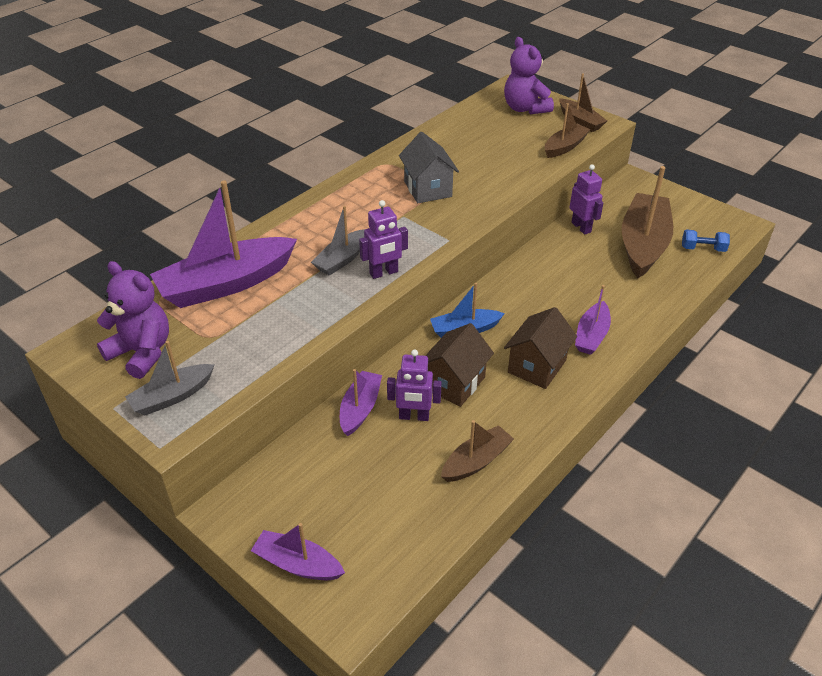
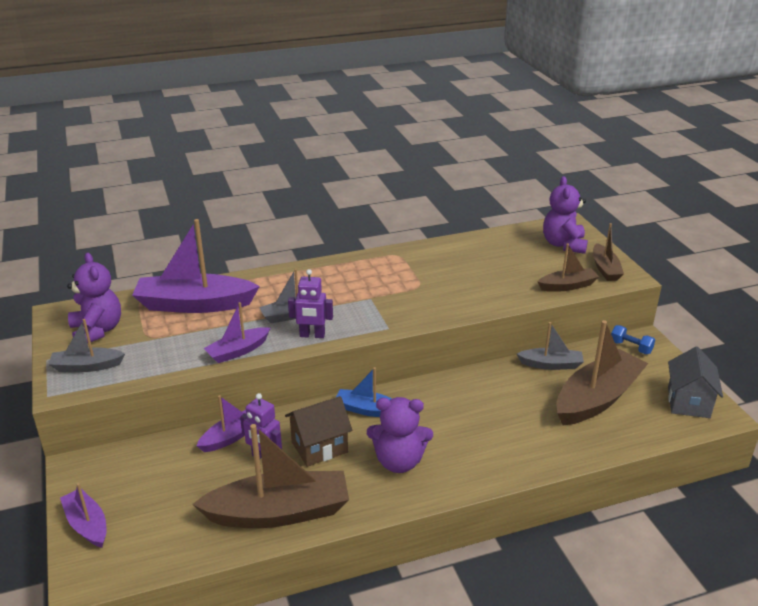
camera: 30 degrees right, 10 degrees down
grey house [399,132,459,203] -> grey house moved to [668,347,723,418]
brown boat [441,420,514,482] -> brown boat [192,424,349,528], size x1.87
brown house [504,307,577,389] -> purple teddy bear [367,397,433,473]
purple robot [570,164,604,235] -> grey boat [517,322,584,370]
purple boat [575,285,611,355] -> purple boat moved to [204,302,270,363]
blue dumbbell [682,229,730,252] -> blue dumbbell moved to [611,325,655,354]

